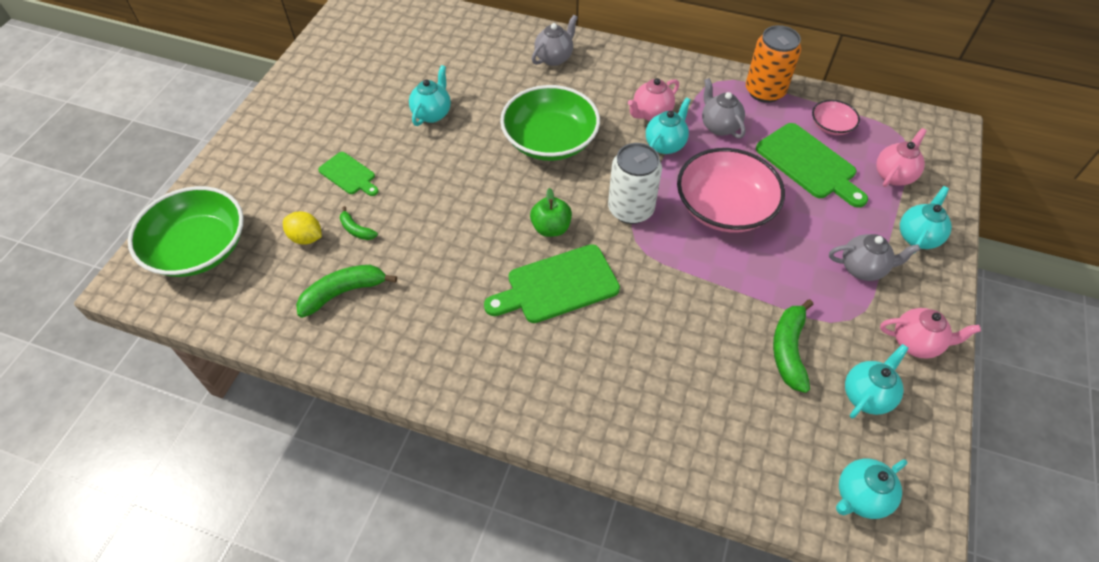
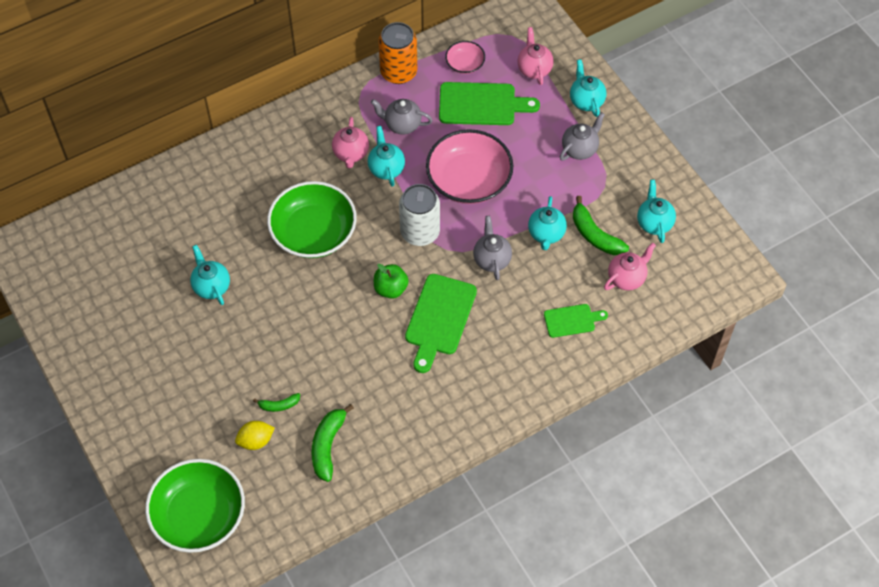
camera: 50 degrees left, 5 degrees up
green cutting board [318,152,379,196] -> green cutting board moved to [544,304,608,338]
grey teapot [532,15,578,66] -> grey teapot moved to [473,216,512,280]
turquoise teapot [836,458,908,519] -> turquoise teapot moved to [528,196,567,250]
pink teapot [880,308,981,358] -> pink teapot moved to [604,243,656,290]

